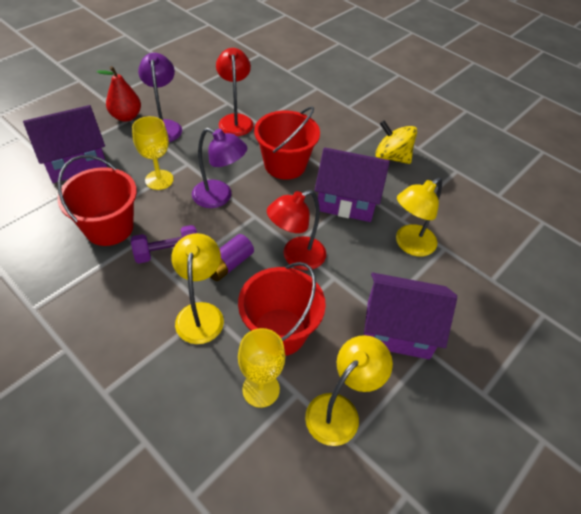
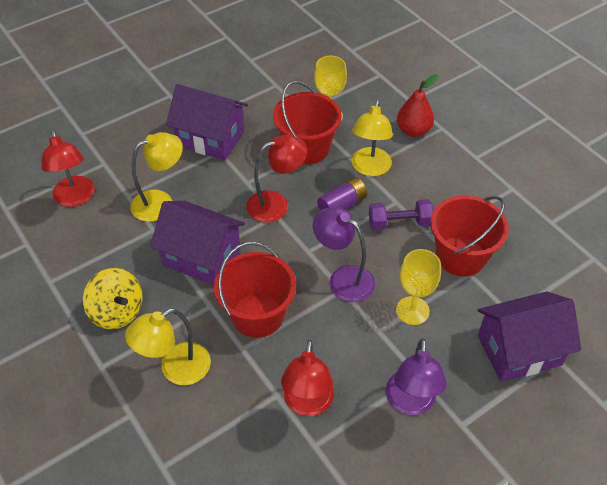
camera: 165 degrees left, 0 degrees up
red pear [97,66,141,122] -> red pear moved to [397,74,438,137]
yellow lamp [305,335,393,446] -> yellow lamp moved to [125,308,211,385]
none -> red lamp [41,130,95,207]

